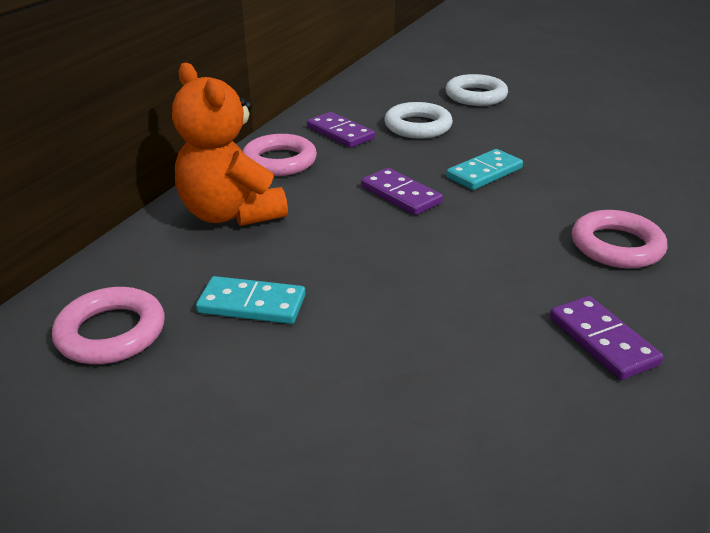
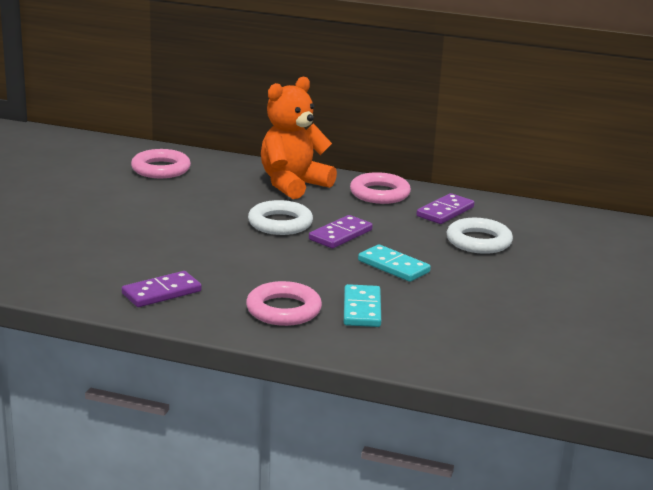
camera: 80 degrees right, 10 degrees down
turquoise domino [196,276,305,324] -> turquoise domino moved to [344,284,381,327]
white ring [446,74,508,106] -> white ring moved to [248,200,313,235]

